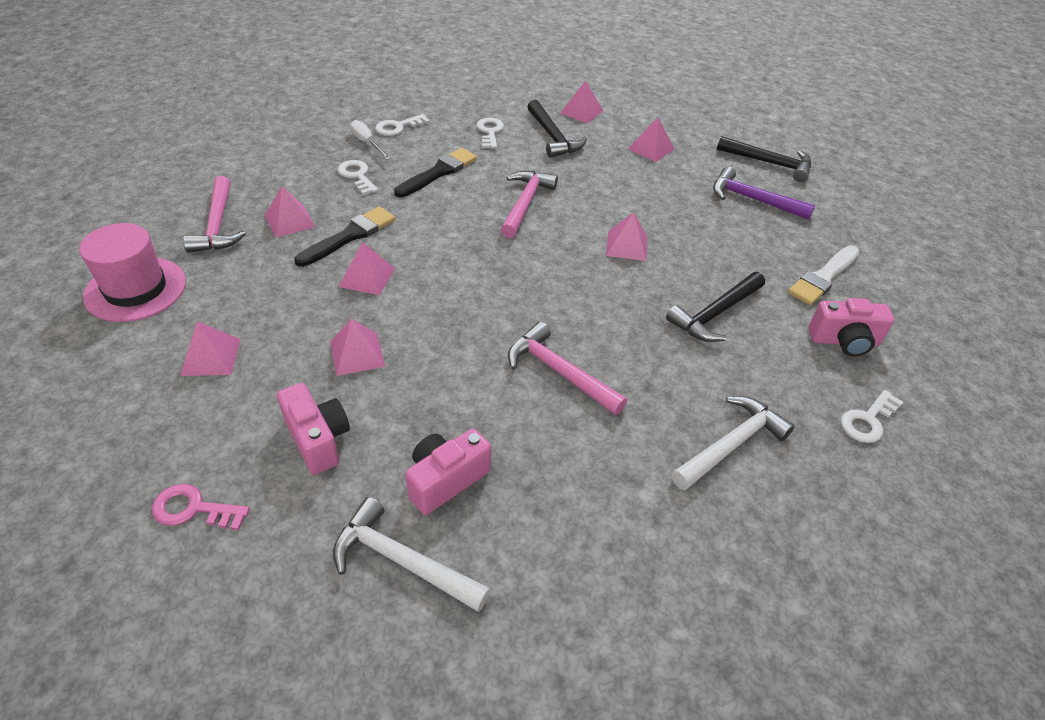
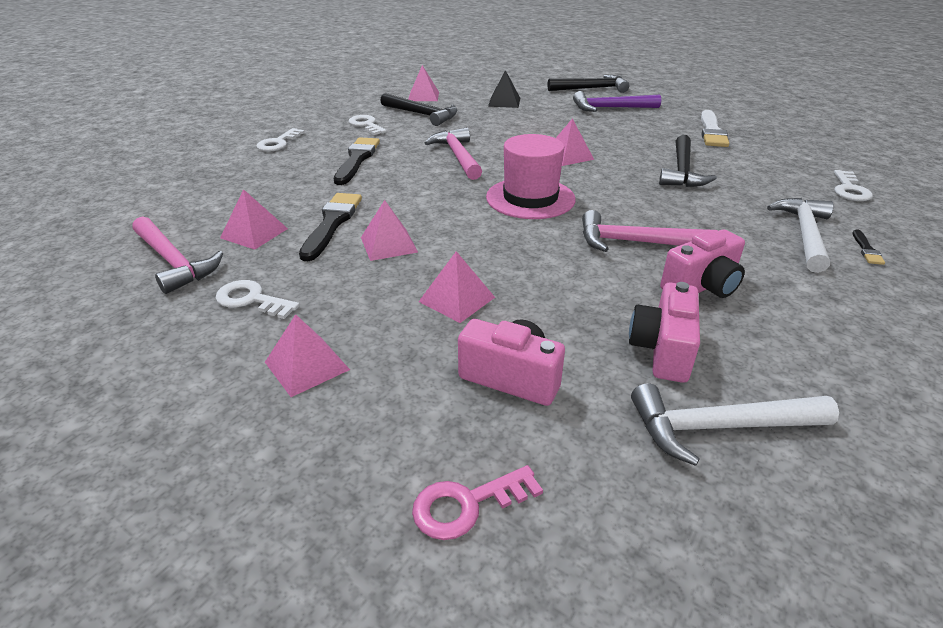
camera: 30 degrees left, 10 degrees down
pink hat [79,223,186,322] -> pink hat moved to [486,134,575,219]
white key [338,160,378,195] -> white key moved to [215,280,300,319]
white screwdriver [350,120,391,160] -> none
pink pyramid [628,117,674,162] -> black pyramid [488,70,520,108]
pink camera [808,298,894,356] -> pink camera moved to [660,229,745,298]
none -> black brush [852,229,885,265]

